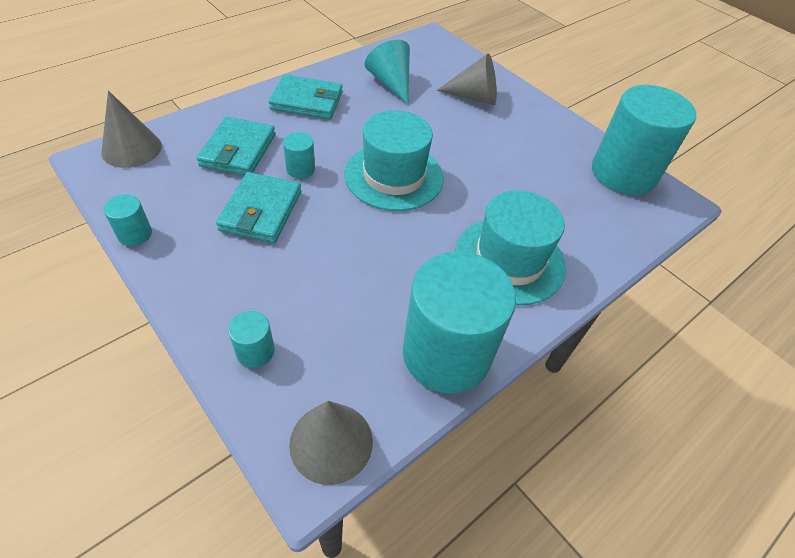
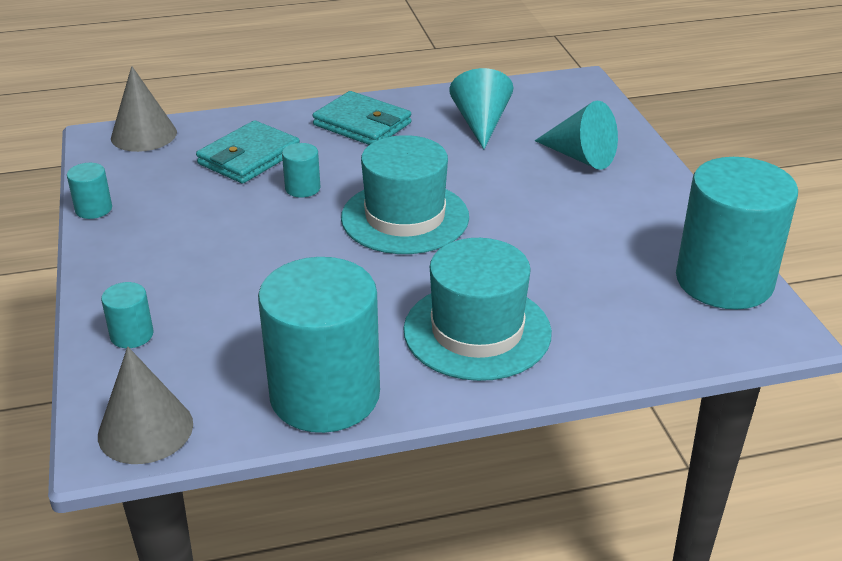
camera: 30 degrees right, 15 degrees down
turquoise wallet [216,172,301,243] -> none
grey cone [437,53,497,105] -> turquoise cone [535,101,618,170]

